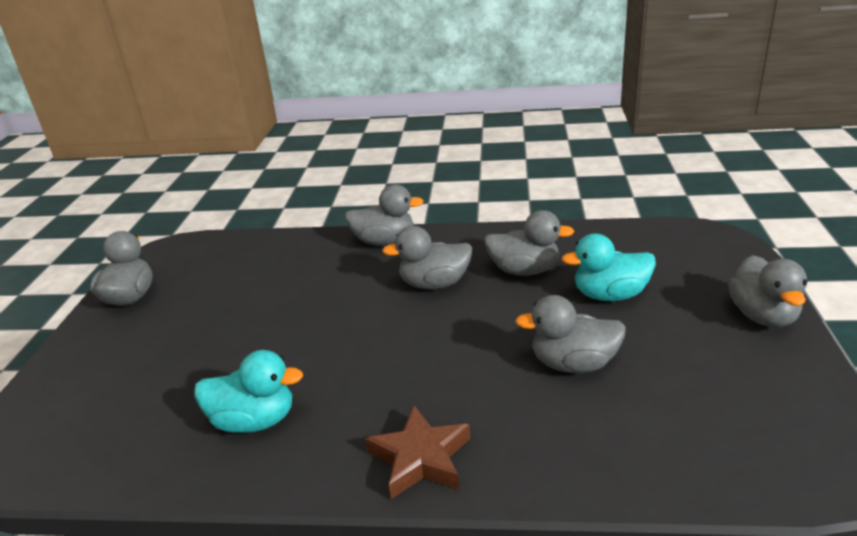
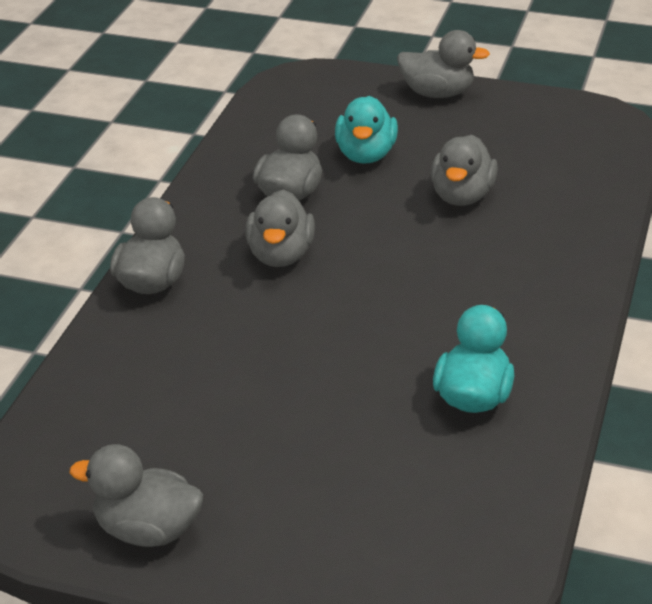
camera: 80 degrees left, 5 degrees up
brown star [365,406,470,499] -> none

